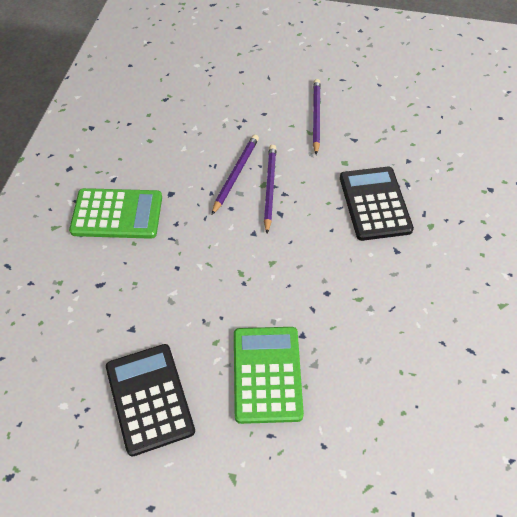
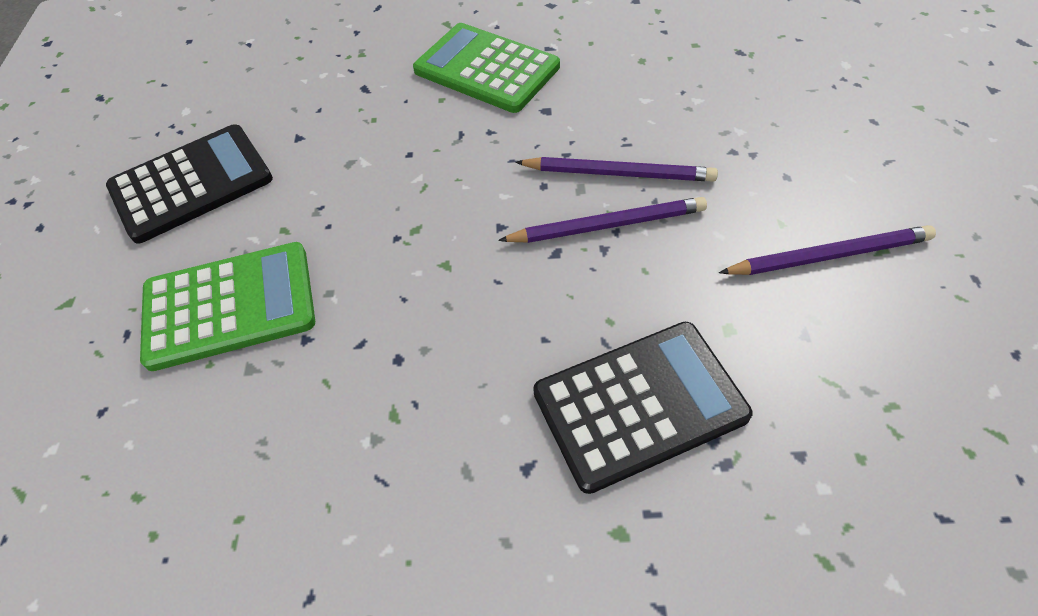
camera: 80 degrees right, 0 degrees up
green calculator [69,188,162,239] -> green calculator turned 135 degrees clockwise [413,23,560,113]

